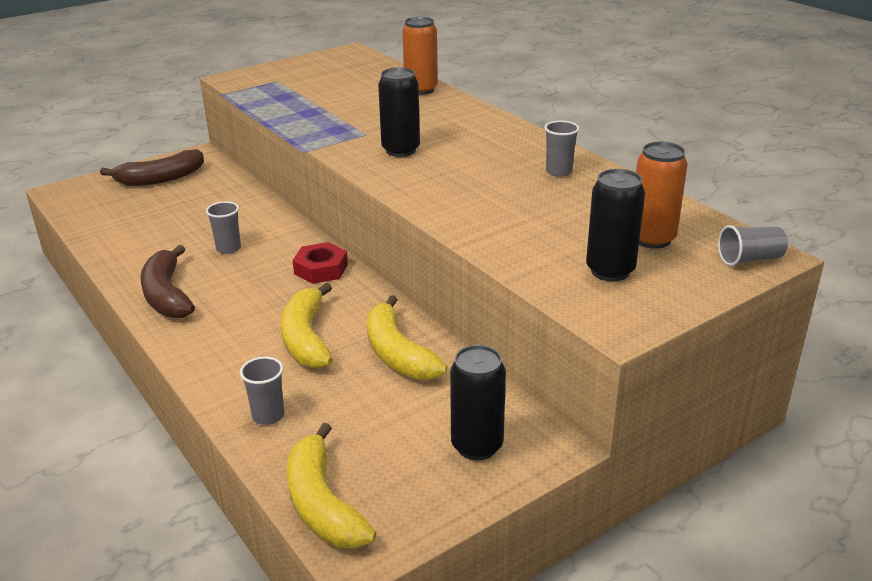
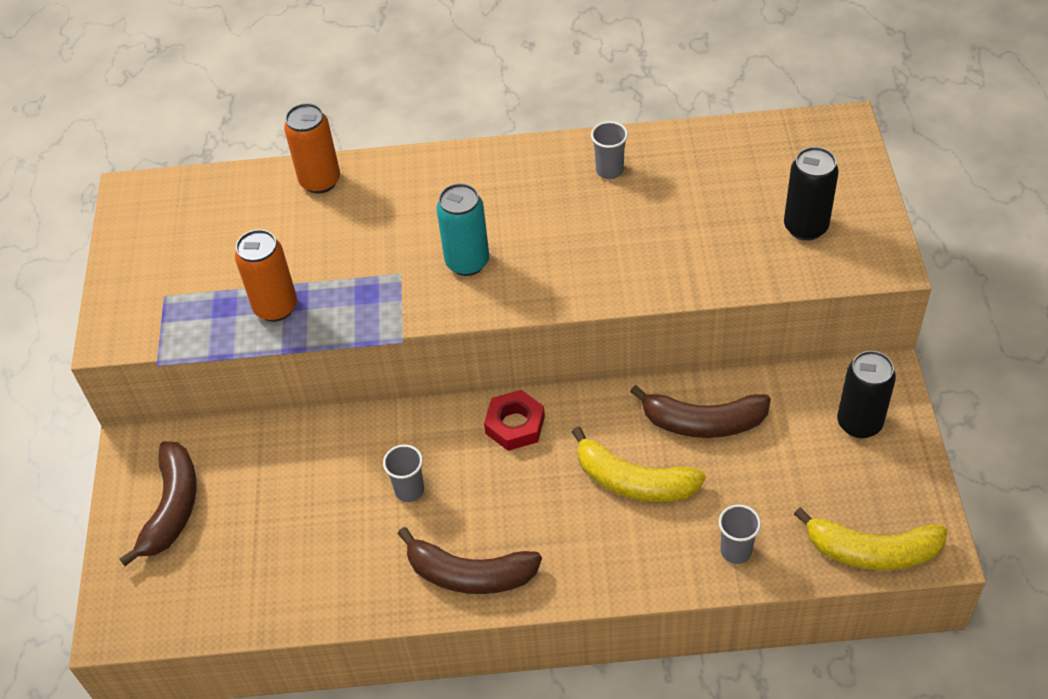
camera: 55 degrees left, 20 degrees up
yellow banana [367,295,447,380] -> brown banana [630,385,771,438]
black can [378,67,420,157] -> turquoise can [436,183,489,276]
orange can [636,142,688,249] -> orange can moved to [235,229,297,322]
grey cup [718,225,788,266] -> none

